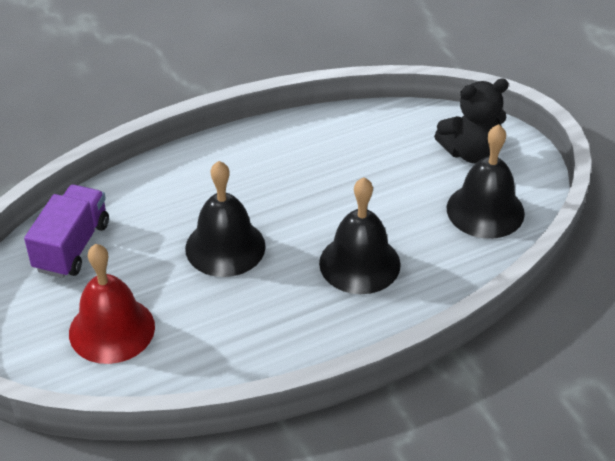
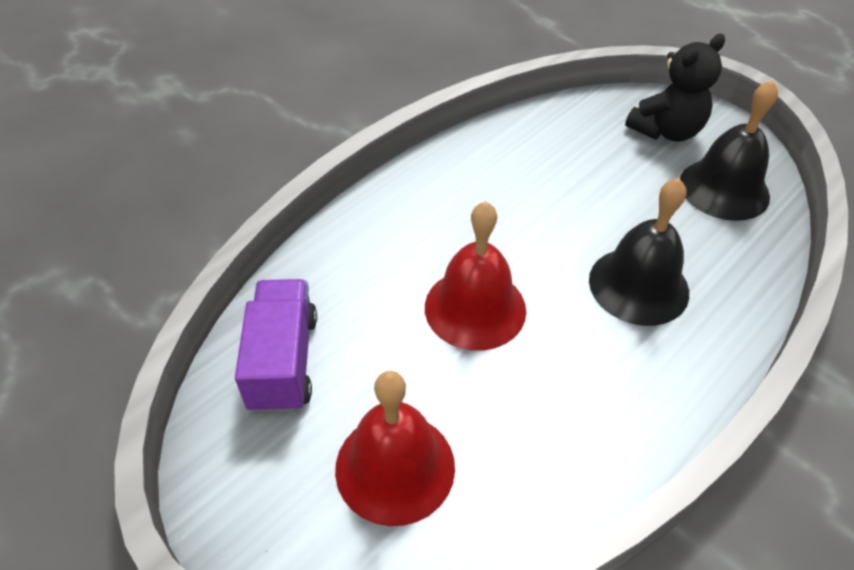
camera: 20 degrees left, 5 degrees up
black bell [185,161,266,277] -> red bell [425,201,526,351]

